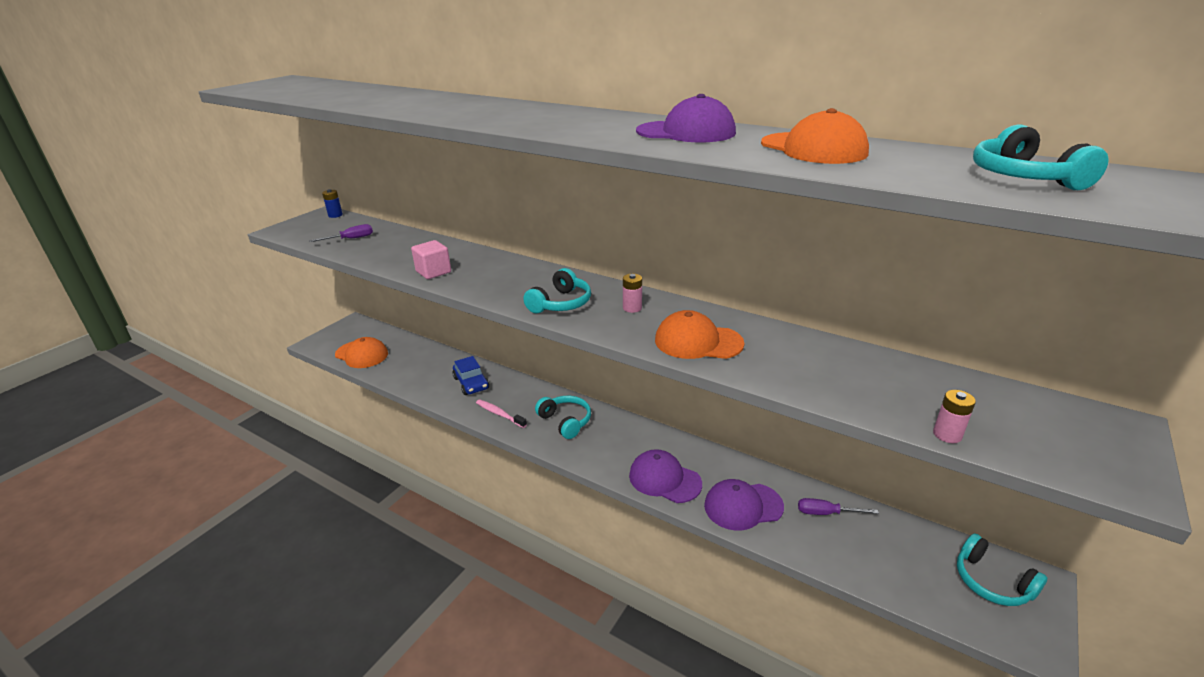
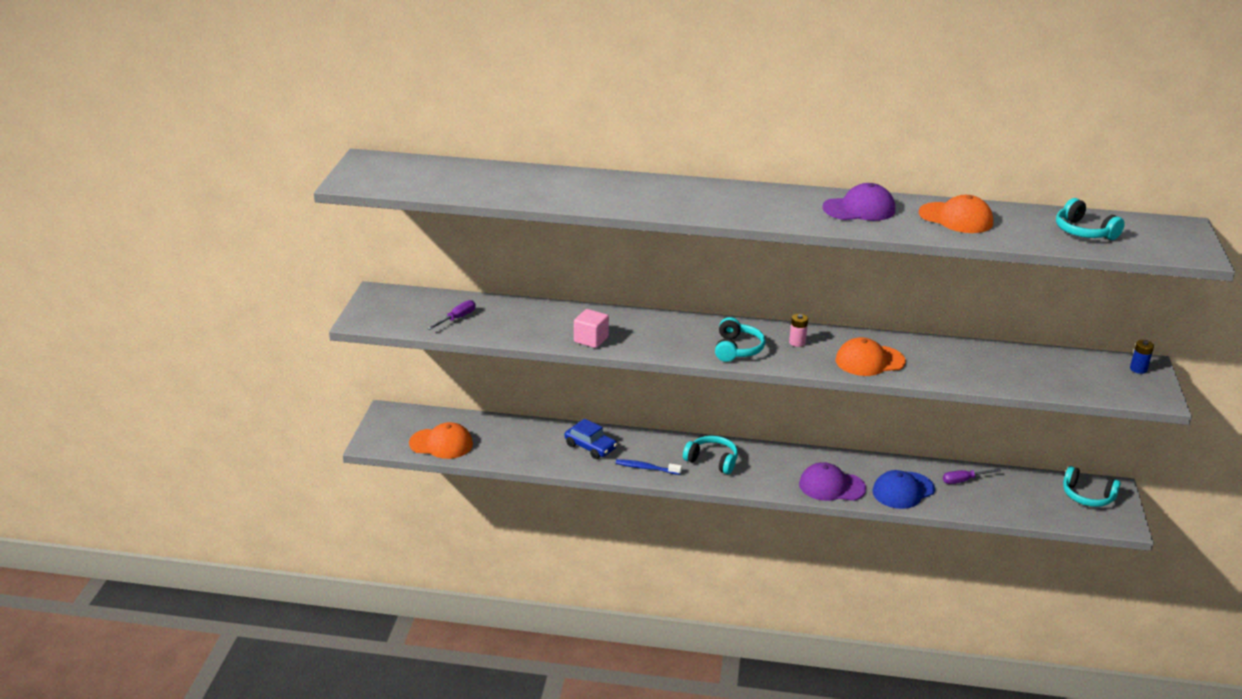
camera: 25 degrees left, 0 degrees up
blue battery [322,189,343,218] -> blue battery moved to [1130,340,1154,374]
pink toothbrush [476,399,527,428] -> blue toothbrush [616,459,682,475]
purple cap [704,479,784,531] -> blue cap [872,470,935,509]
pink battery [933,390,976,443] -> none

